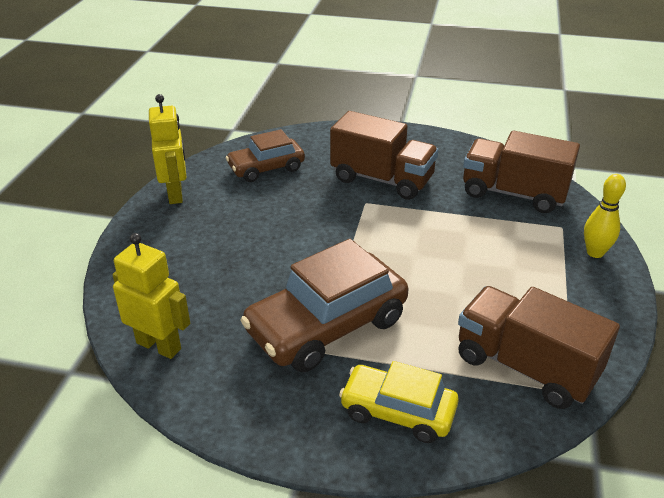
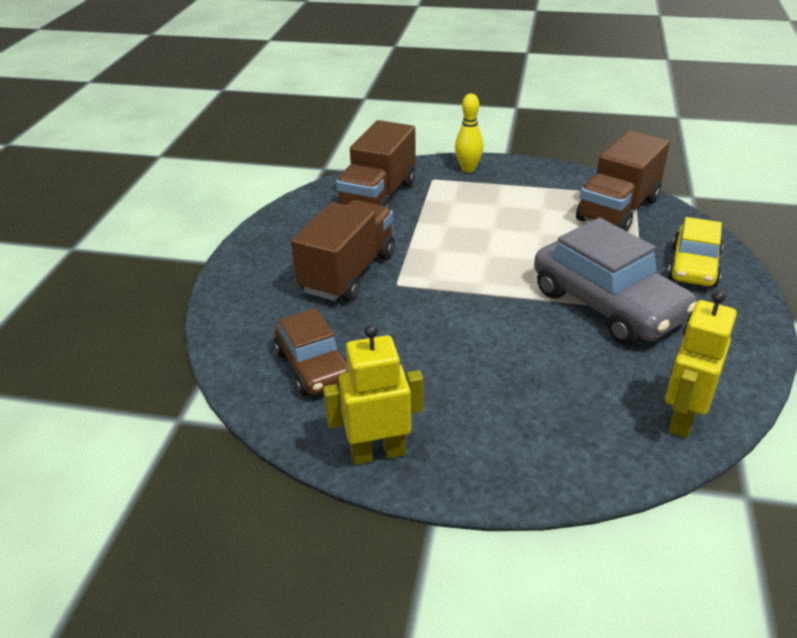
camera: 90 degrees left, 0 degrees up
brown car [240,239,408,372] -> grey car [534,218,697,345]

